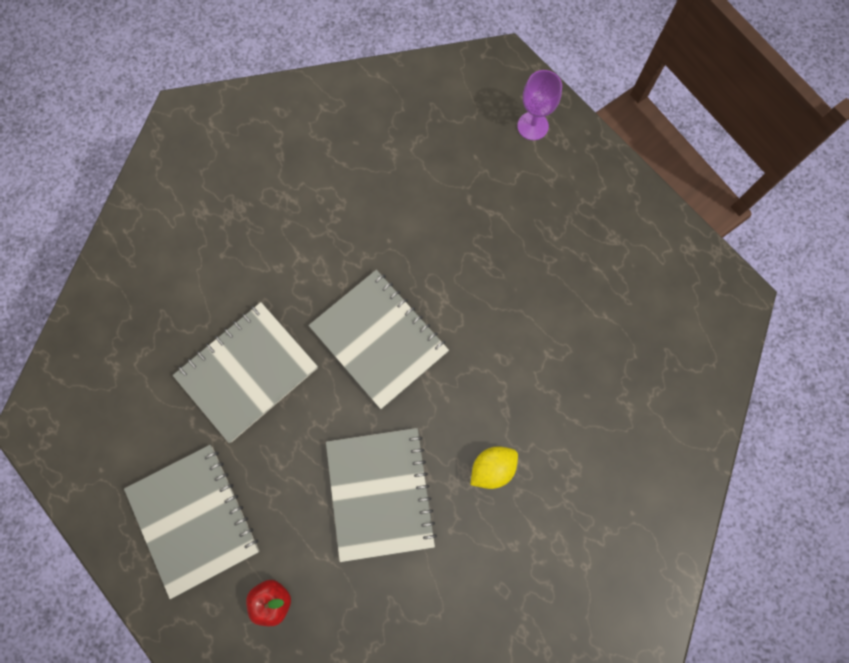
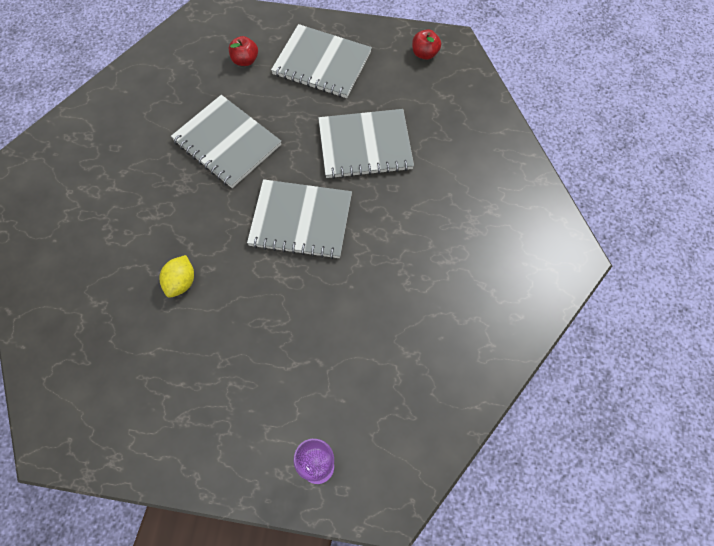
camera: 140 degrees right, 10 degrees down
grey notebook [173,302,318,443] -> grey notebook turned 75 degrees clockwise [318,109,414,179]
yellow lemon [470,446,518,489] -> yellow lemon moved to [160,255,194,298]
none -> red apple [412,29,441,60]

